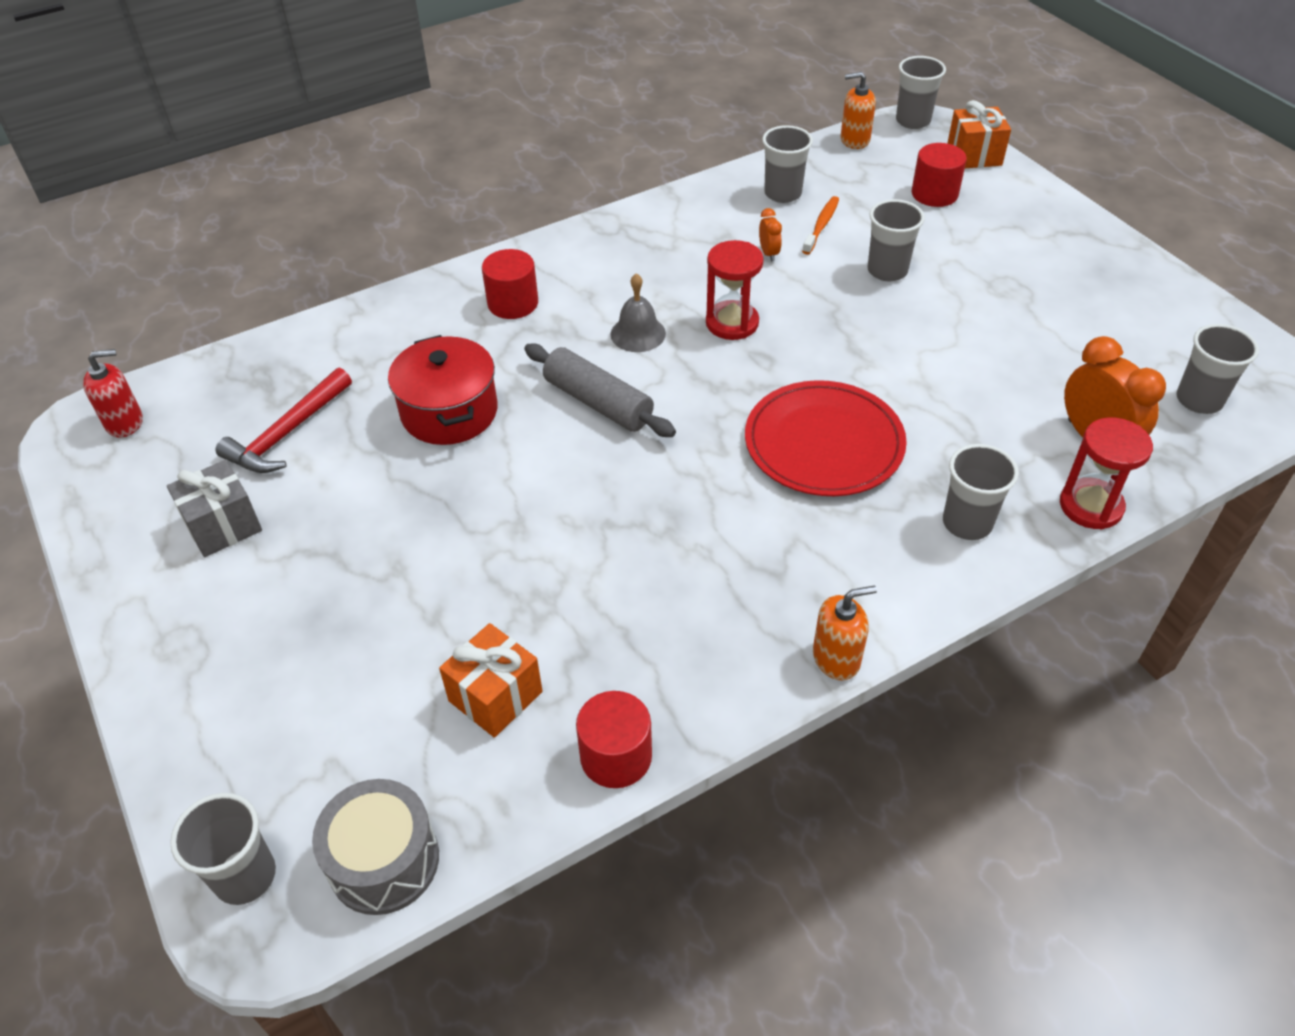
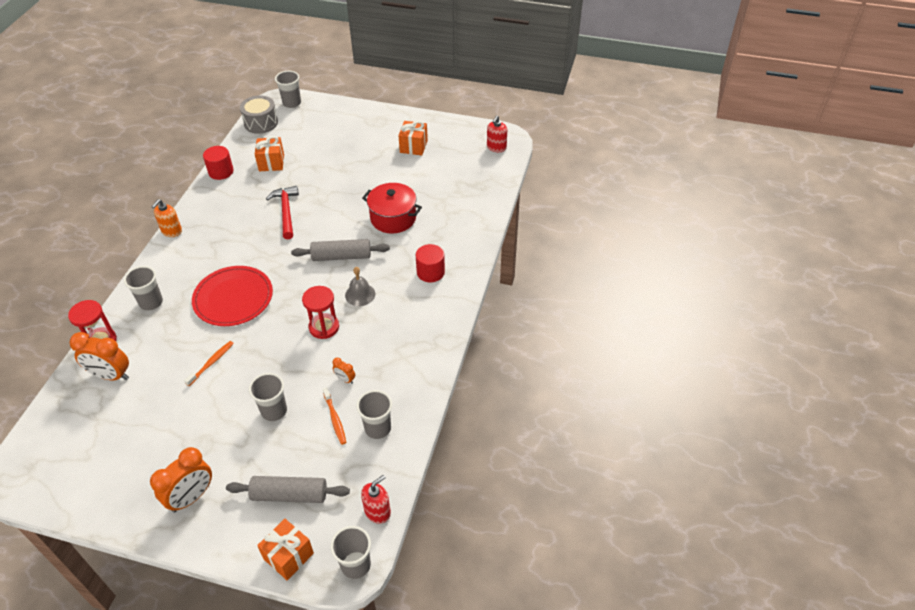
camera: 135 degrees right, 0 degrees up
grey gift [167,460,262,557] -> orange gift [398,121,428,155]
red hammer [216,368,352,473] -> red hammer moved to [266,186,299,239]
orange soap dispenser [841,72,876,149] -> red soap dispenser [361,475,391,524]
red cylinder [912,143,967,207] -> grey rolling pin [226,476,350,503]
grey cup [1176,324,1259,414] -> none
none -> orange clock [150,447,212,512]
none -> orange toothbrush [184,341,234,386]

